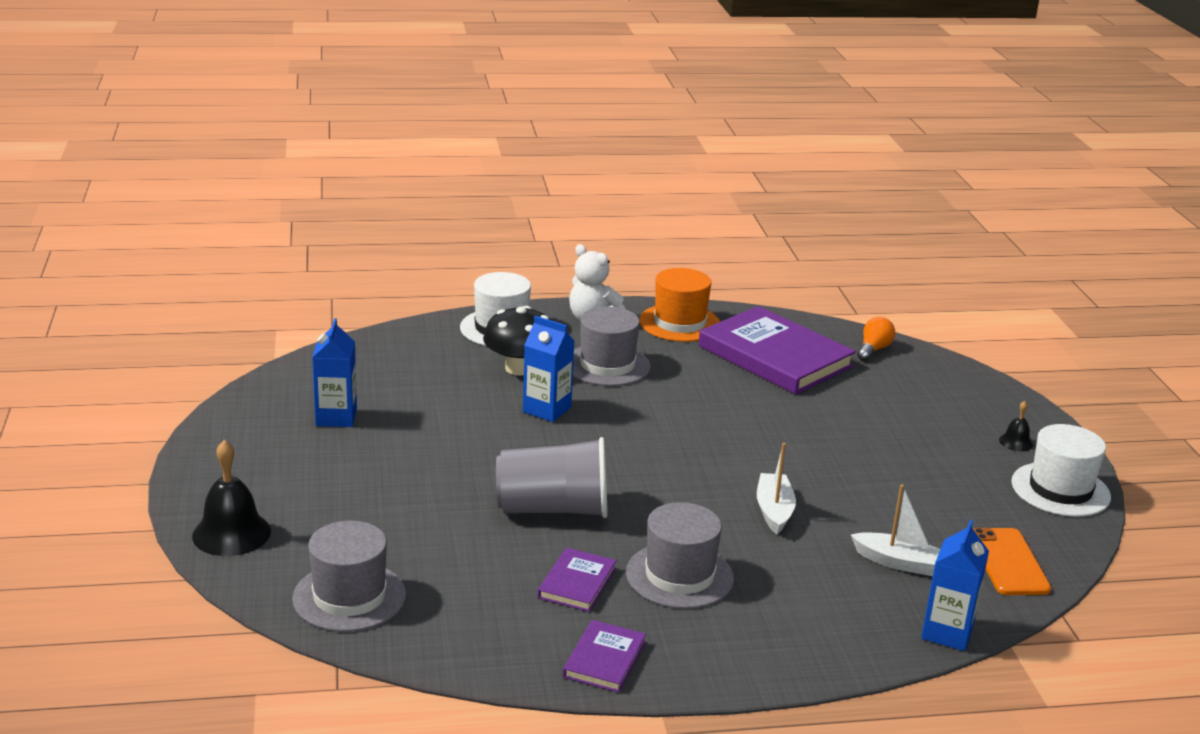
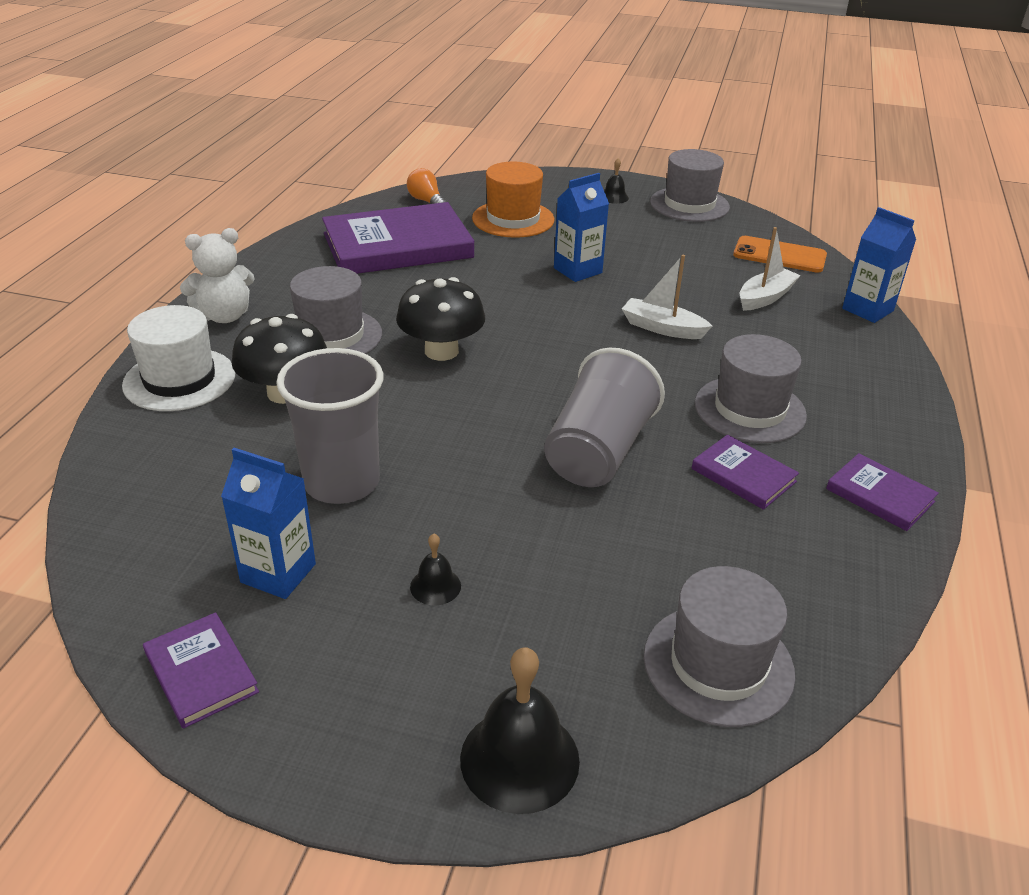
camera: 65 degrees left, 10 degrees up
blue carton [523,316,575,422] -> blue carton moved to [554,173,609,282]
orange hat [639,268,720,342] -> orange hat moved to [472,161,555,238]
white hat [1011,424,1111,517] -> grey hat [650,149,730,222]
none -> purple book [143,612,259,729]
none -> grey cup [276,348,384,504]
none -> black mushroom [396,277,485,361]
none -> black bell [410,534,461,605]

